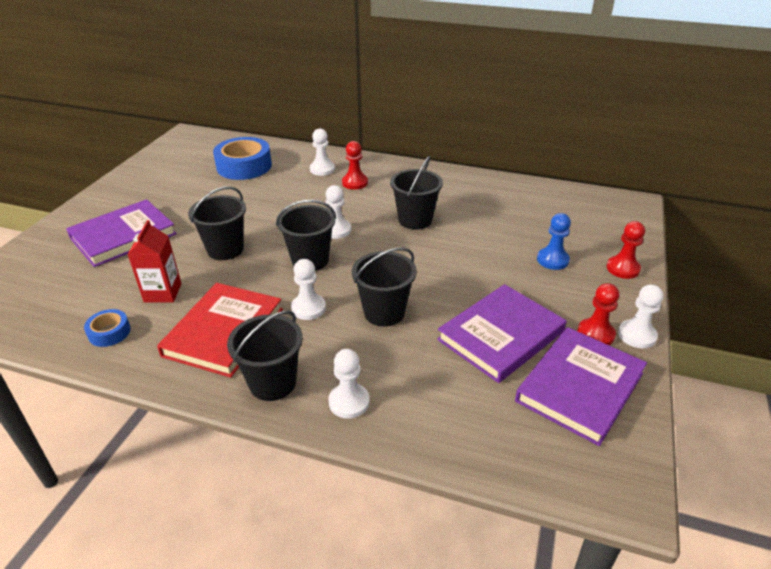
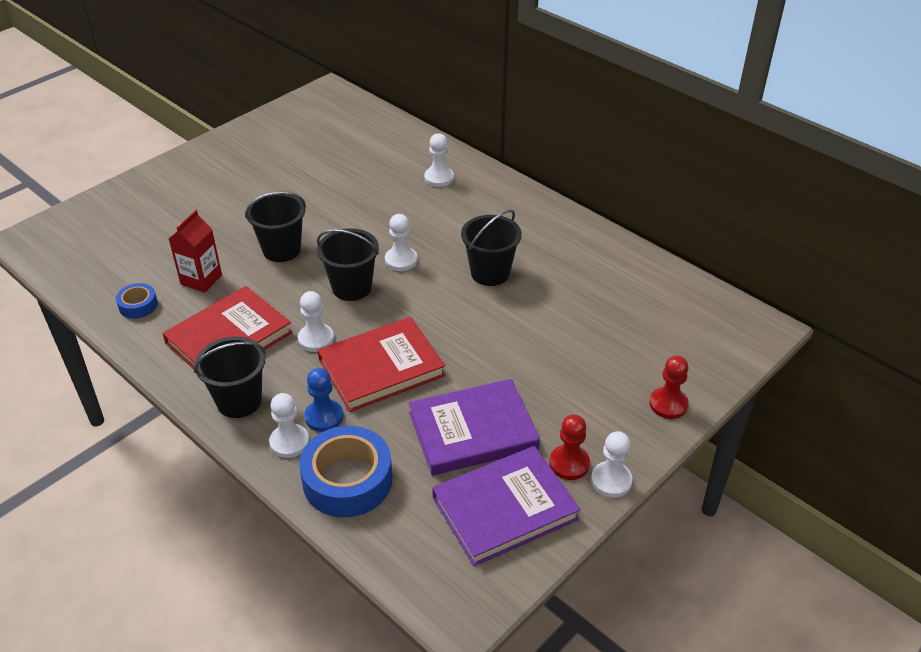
camera: 25 degrees right, 5 degrees up
purple book [66,199,177,267] -> none
blue tape [213,137,272,180] -> blue tape moved to [299,426,392,517]
red pawn [342,141,368,190] -> none
black bucket [352,248,417,327] -> red book [318,317,445,412]
blue pawn [537,213,571,270] -> blue pawn moved to [304,368,343,432]

